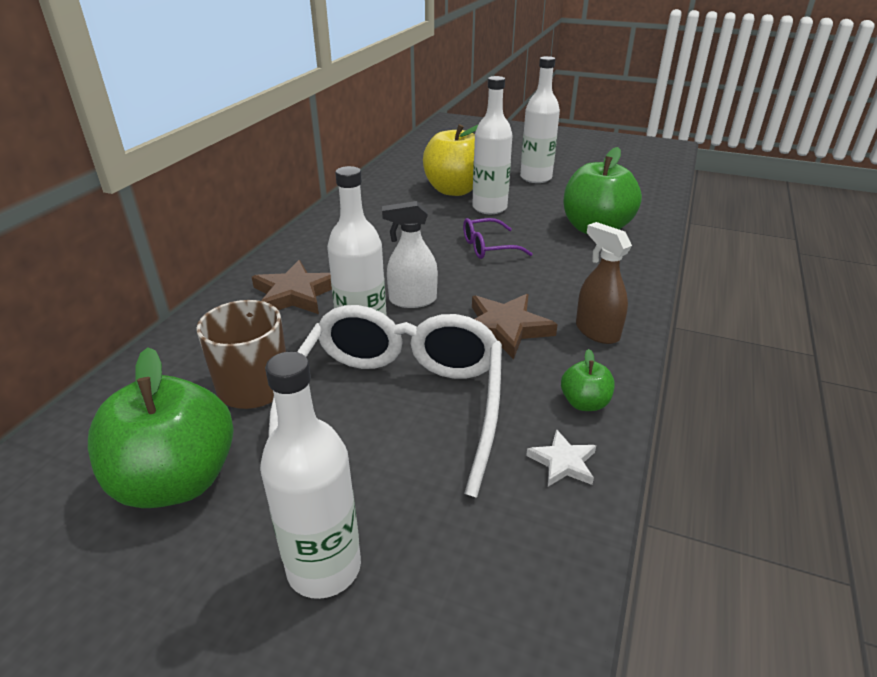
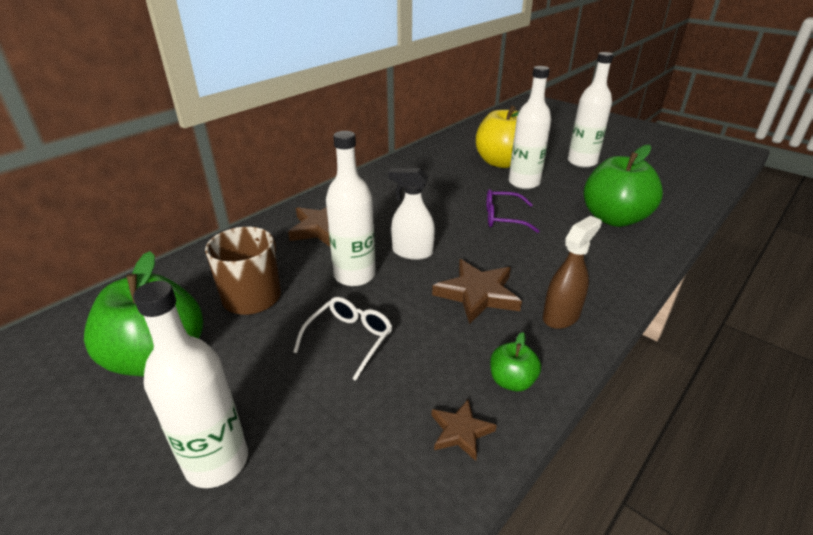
camera: 20 degrees right, 0 degrees up
white glasses [269,305,502,498] -> white glasses [293,297,392,381], size x0.46
white star [526,429,596,487] -> brown star [431,400,496,461]
brown spray bottle [576,222,632,344] -> brown spray bottle turned 60 degrees clockwise [543,216,602,329]

